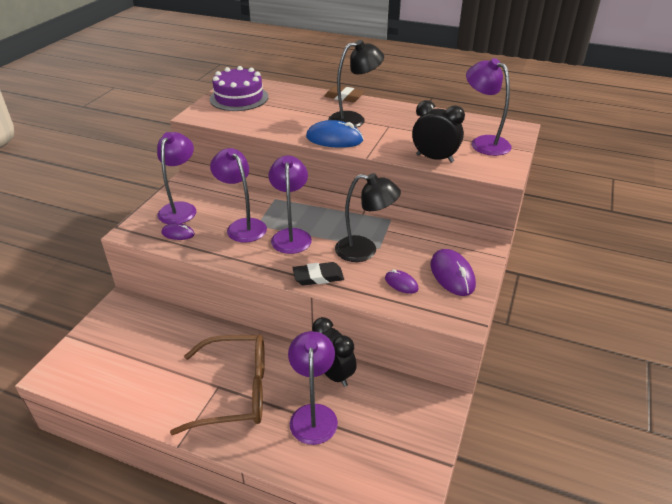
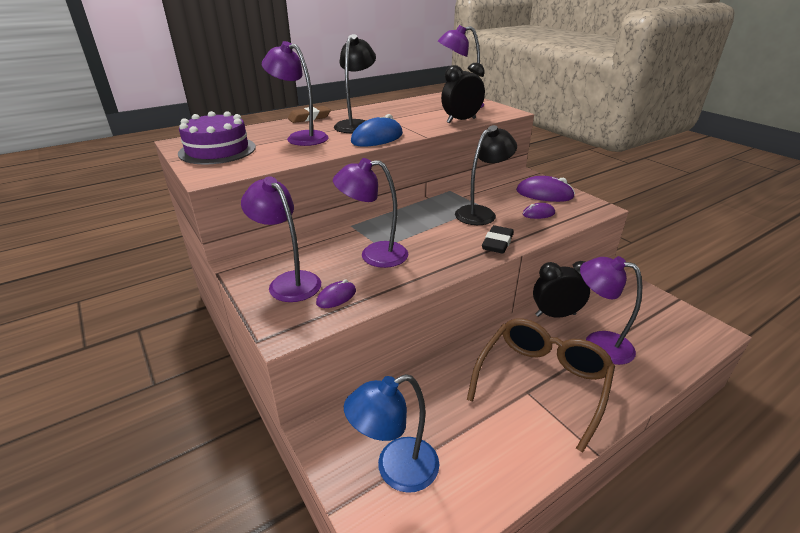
camera: 55 degrees left, 5 degrees down
purple lamp [268,155,312,254] -> purple lamp moved to [262,41,329,146]
none -> blue lamp [344,374,439,493]

